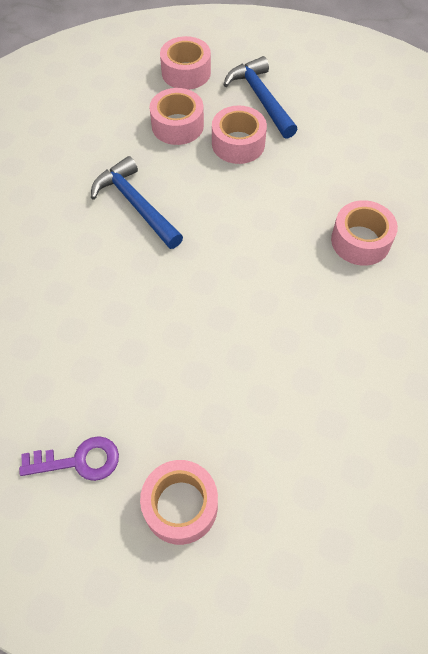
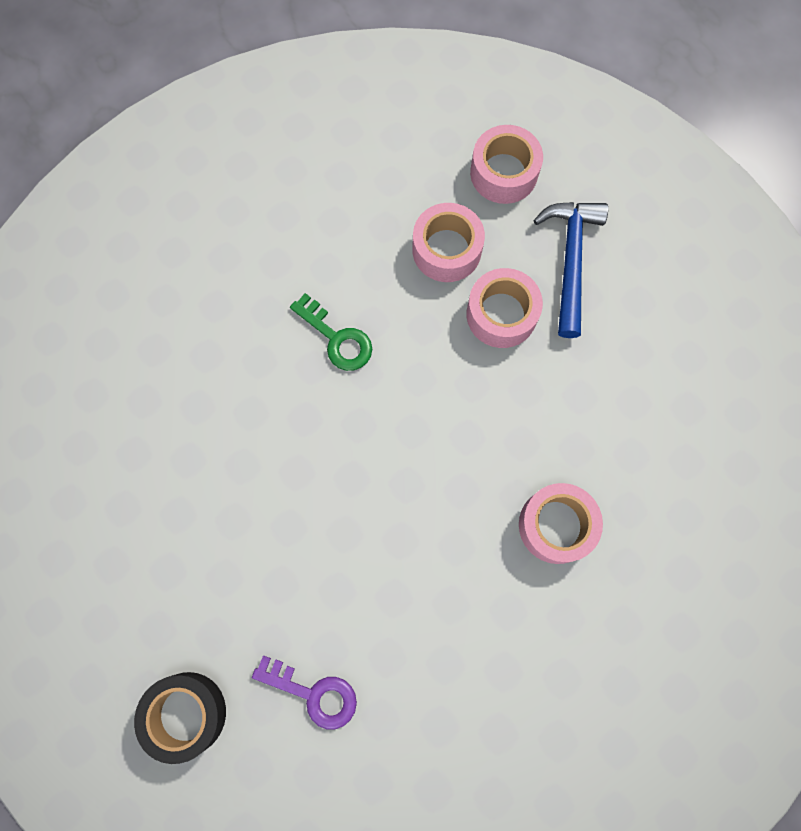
camera: 30 degrees right, 15 degrees up
purple key [19,436,119,481] -> purple key moved to [252,656,357,729]
blue hammer [91,156,183,249] -> green key [290,293,372,371]
pink tape [140,460,218,545] -> black tape [134,672,226,764]

